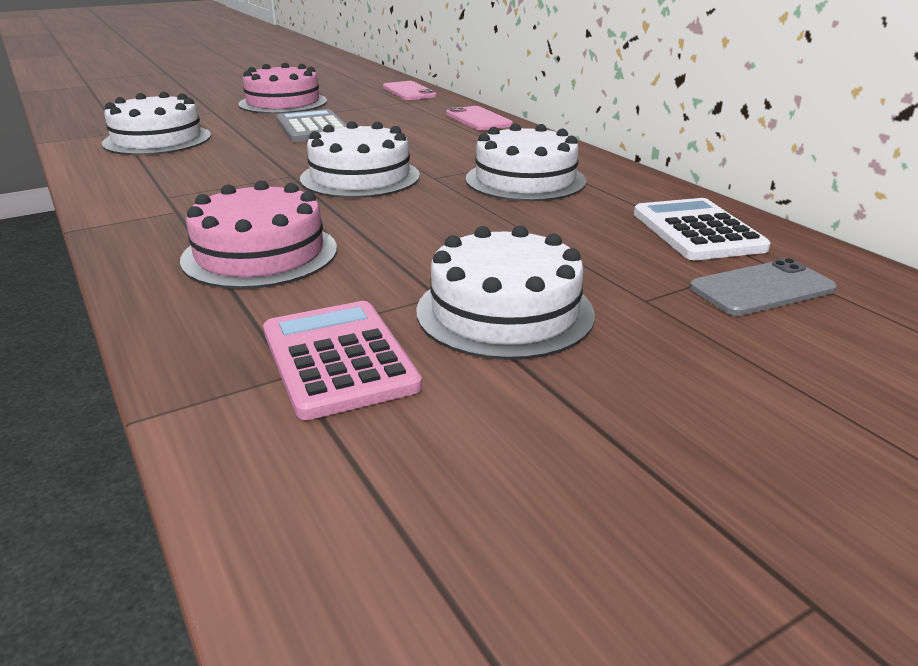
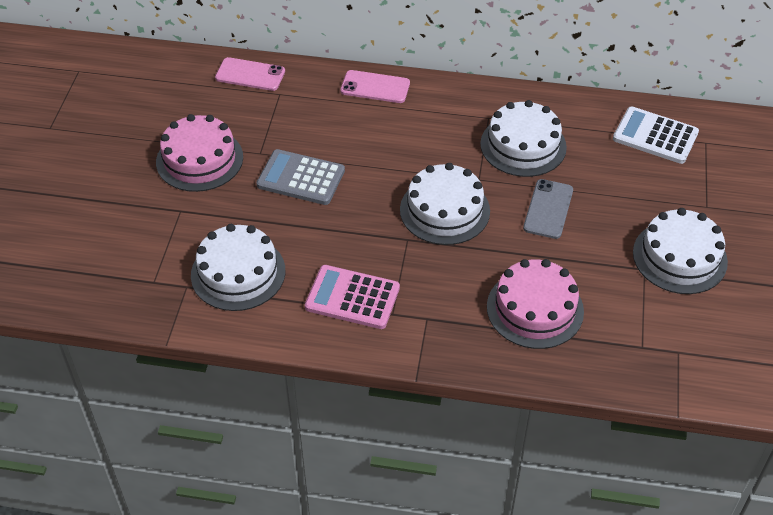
camera: 50 degrees left, 20 degrees up
pink calculator [263,301,422,420] -> pink calculator moved to [305,265,400,329]
grey phone [690,258,837,316] -> grey phone moved to [523,179,573,239]

